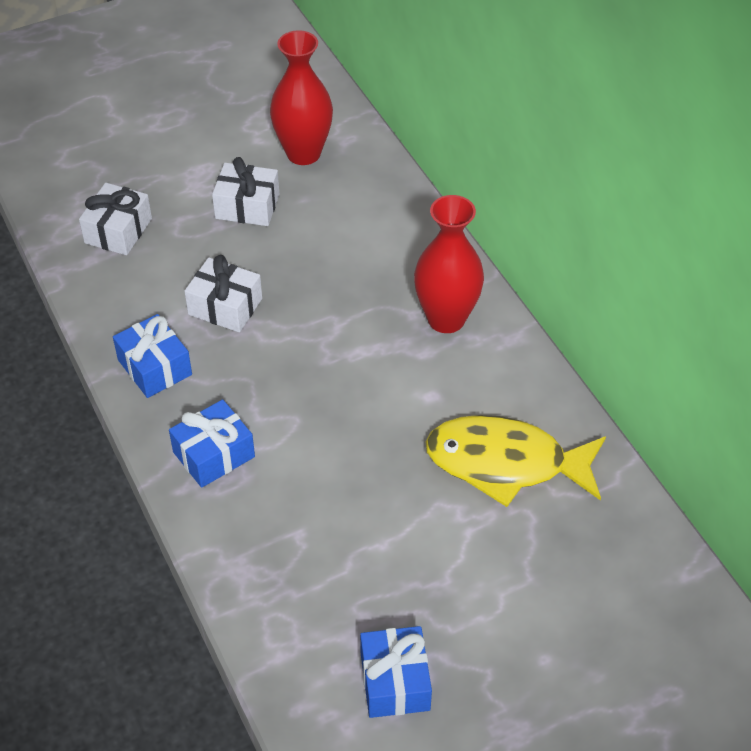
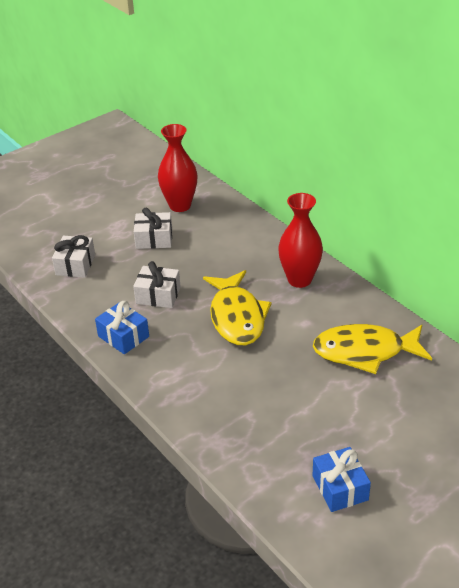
camera: 10 degrees left, 10 degrees down
blue gift [169,399,255,488] -> none
none -> yellow fish [203,270,272,345]

